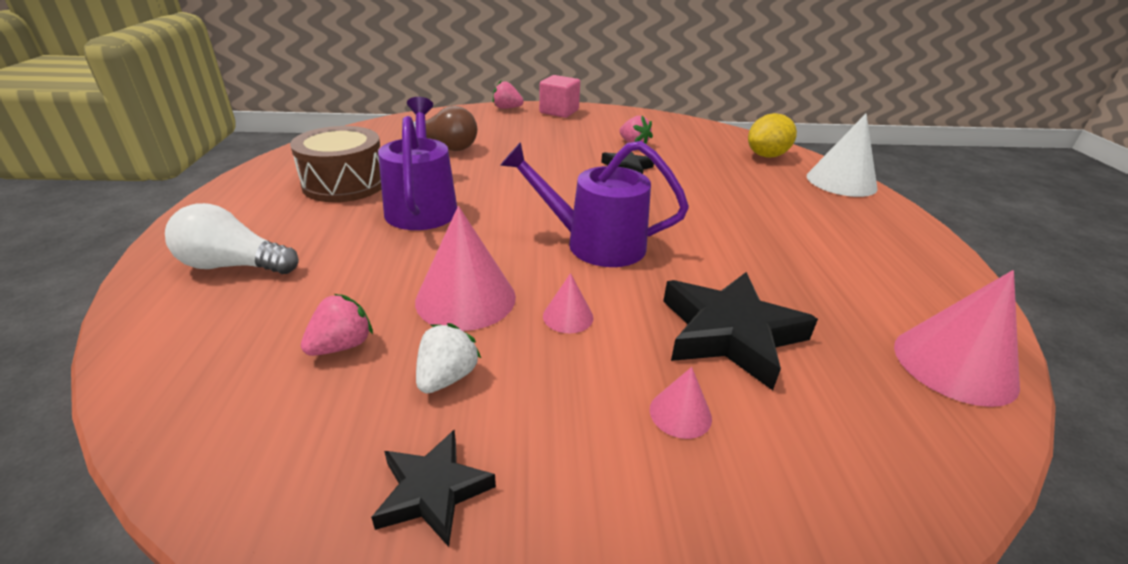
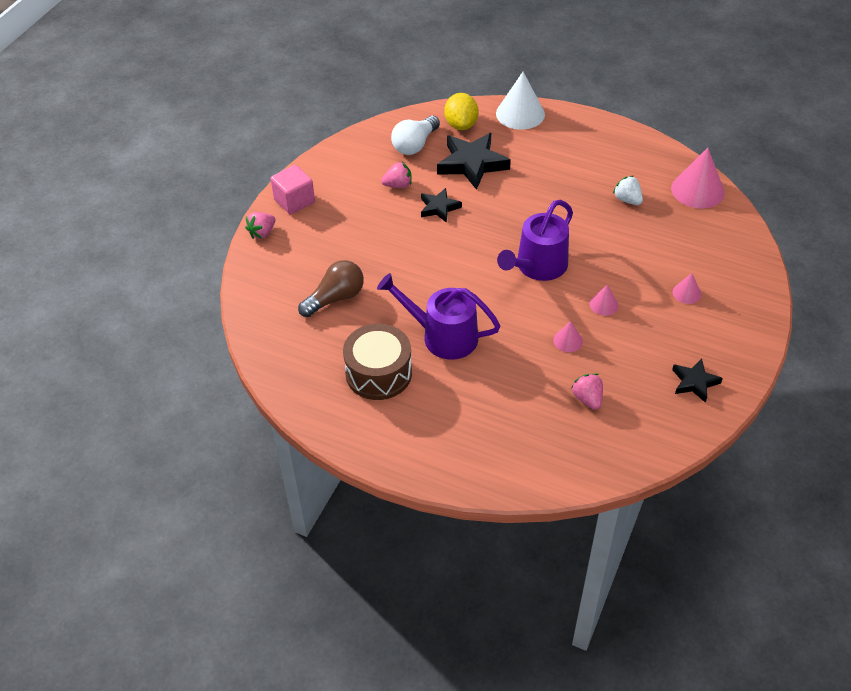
camera: 60 degrees left, 15 degrees up
white light bulb [165,203,299,274] -> white light bulb moved to [391,116,440,155]
pink cone [415,206,516,331] -> pink cone [553,321,583,352], size x0.50
white strawberry [416,323,482,394] -> white strawberry moved to [613,176,643,205]
black star [663,272,818,390] -> black star moved to [437,133,511,190]

